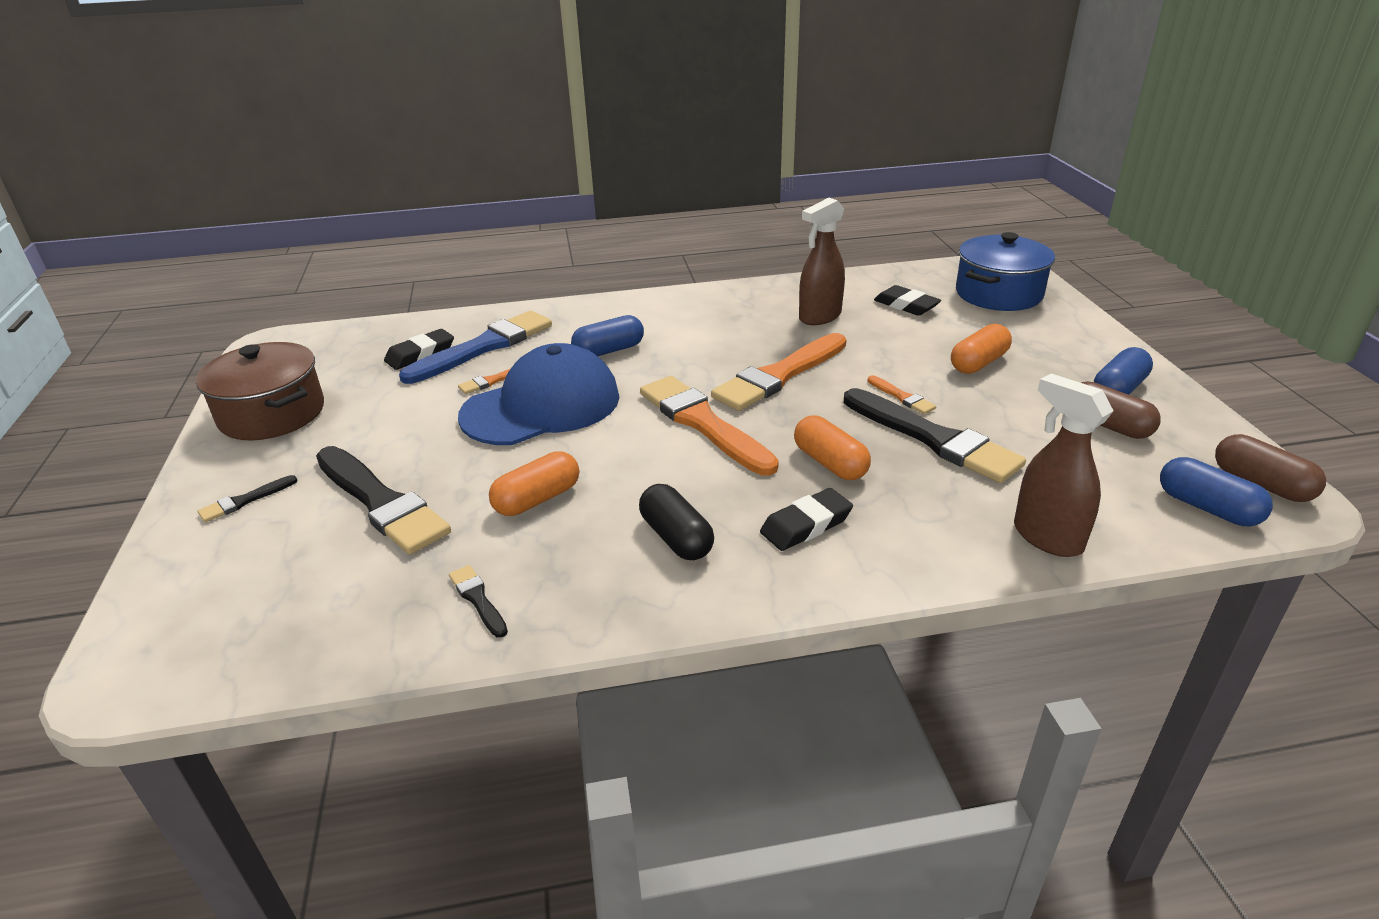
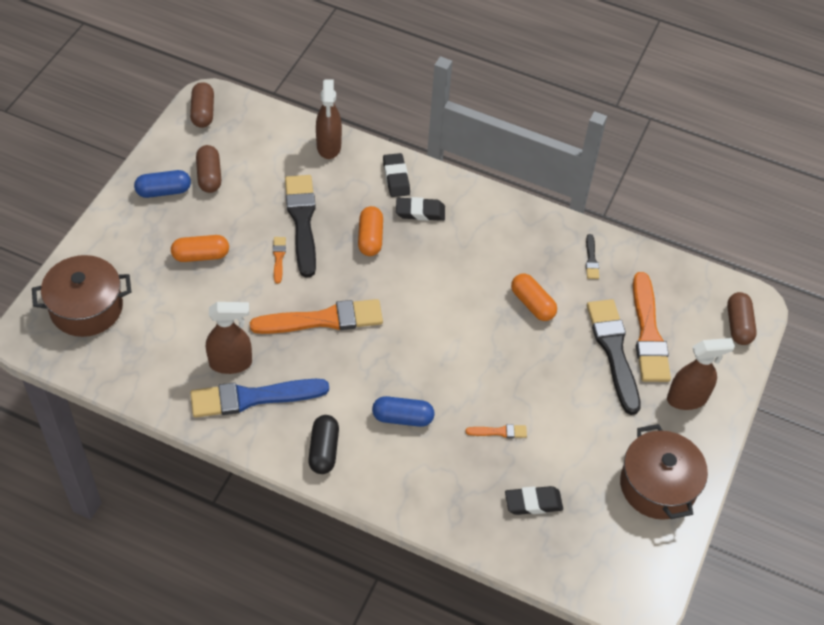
camera: 150 degrees left, 20 degrees up
black brush [198,475,297,522] -> brown spray bottle [667,338,735,410]
blue brush [399,311,552,384] -> blue brush moved to [190,379,329,418]
blue cap [458,343,619,445] -> none
orange capsule [489,451,579,516] -> orange capsule turned 60 degrees clockwise [511,273,557,321]
black capsule [639,484,714,560] -> black capsule moved to [308,415,339,474]
orange brush [640,376,779,475] -> orange brush moved to [633,272,671,382]
black eraser [874,285,941,316] -> black eraser moved to [383,153,410,197]
blue pot [956,232,1055,311] -> brown pot [32,255,131,337]
blue capsule [1160,457,1273,526] -> none
none -> brown capsule [727,292,757,345]

